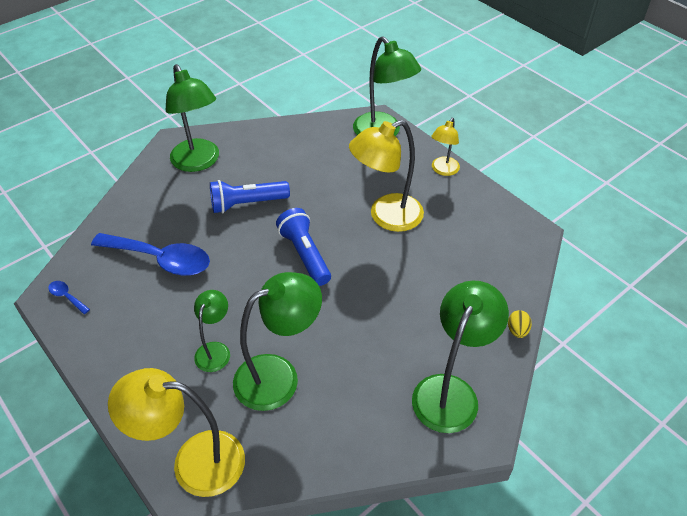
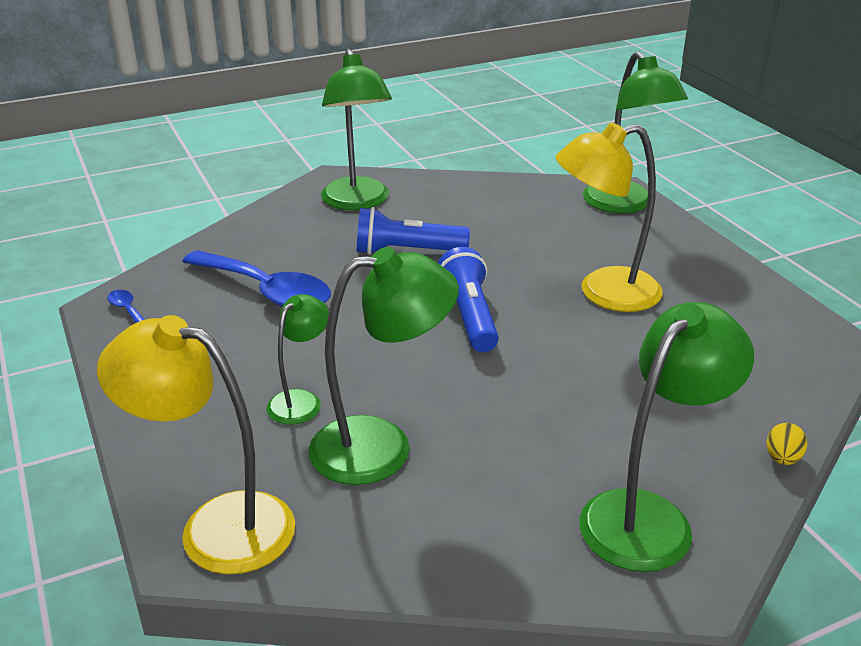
camera: 15 degrees right, 15 degrees down
yellow lamp [431,118,460,176] -> none

